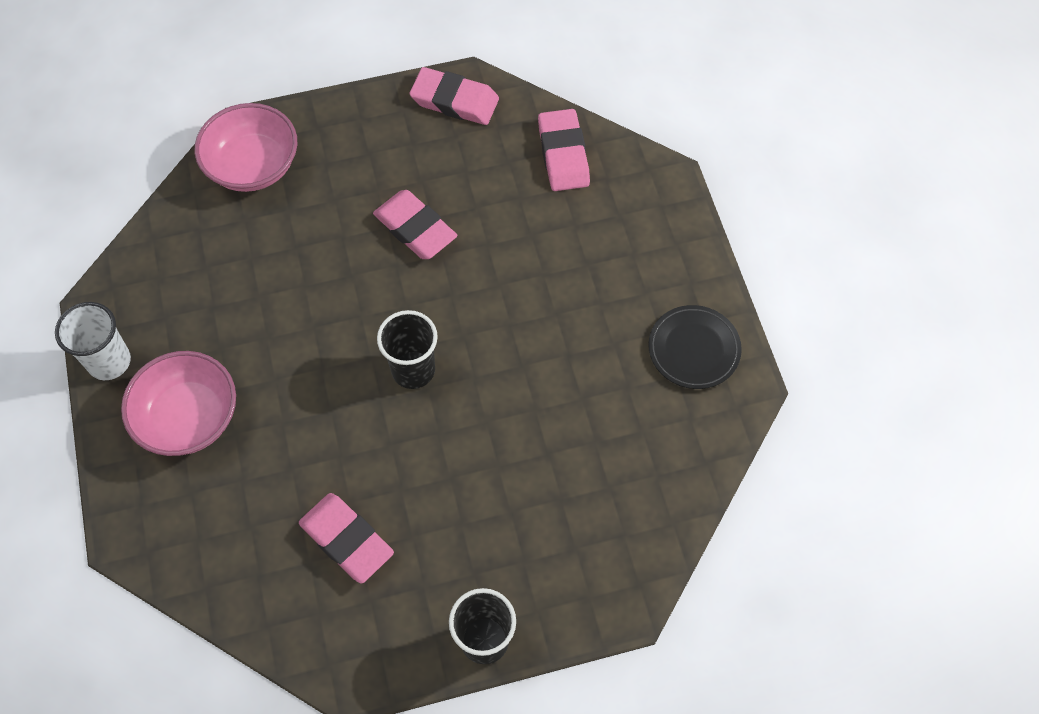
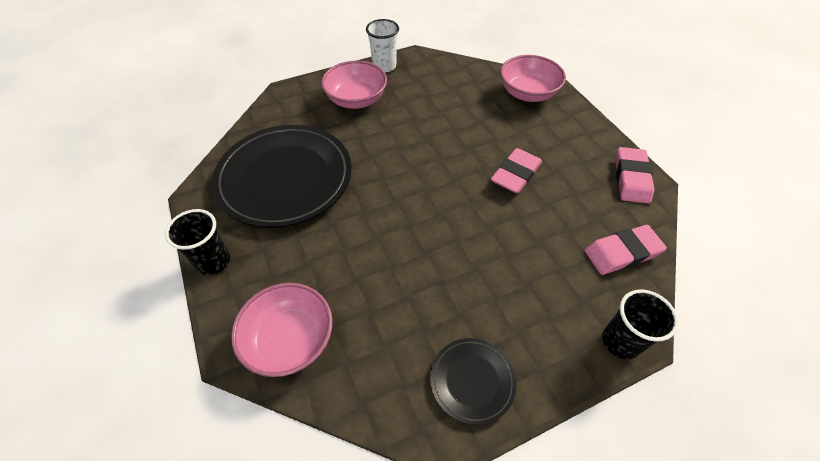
camera: 80 degrees right, 10 degrees down
pink eraser [299,493,394,583] -> black plate [212,125,352,228]
black cup [377,310,438,389] -> black cup moved to [602,289,678,359]
none -> pink bowl [231,283,332,377]

